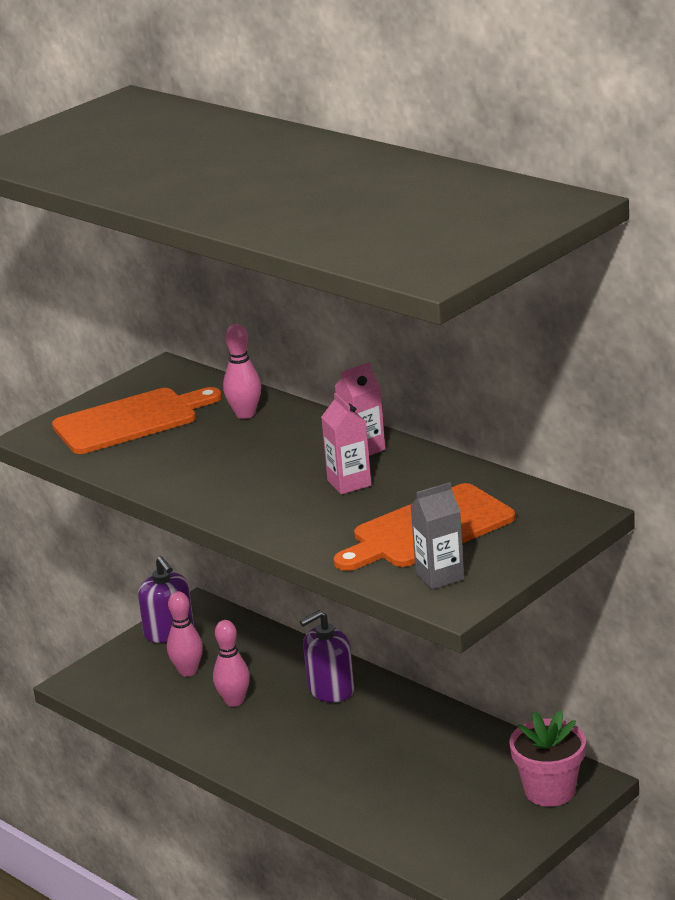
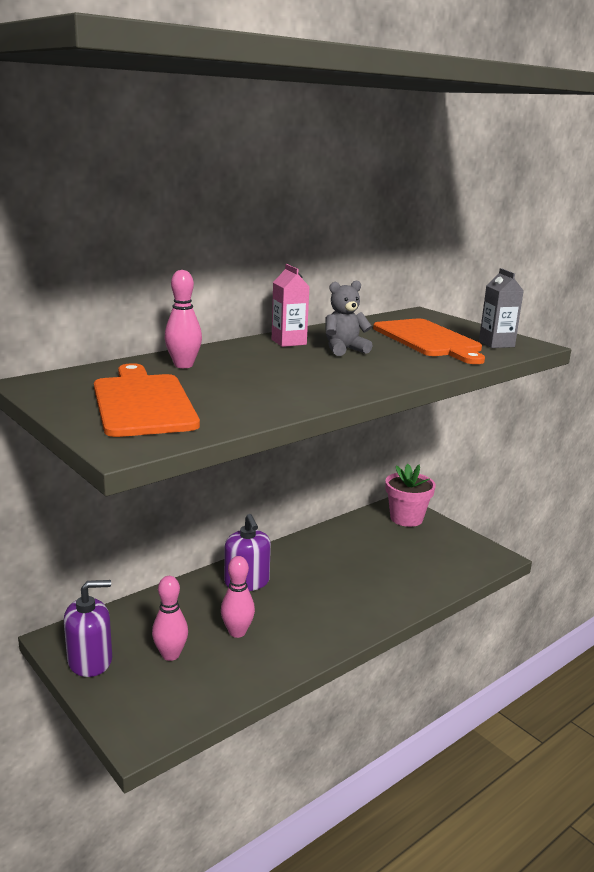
camera: 85 degrees left, 5 degrees down
pink carton [321,393,371,494] -> grey teddy bear [326,280,372,356]

